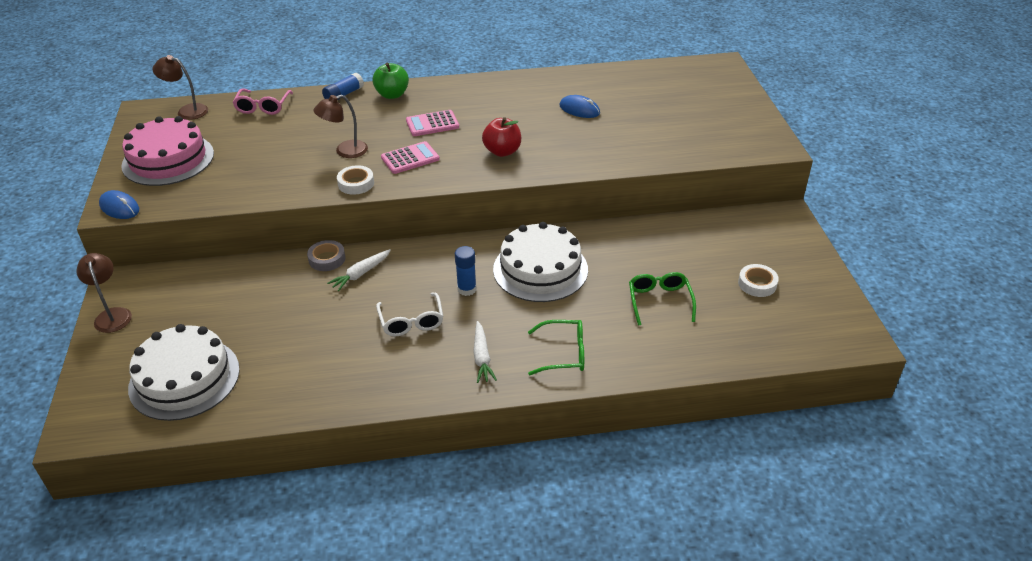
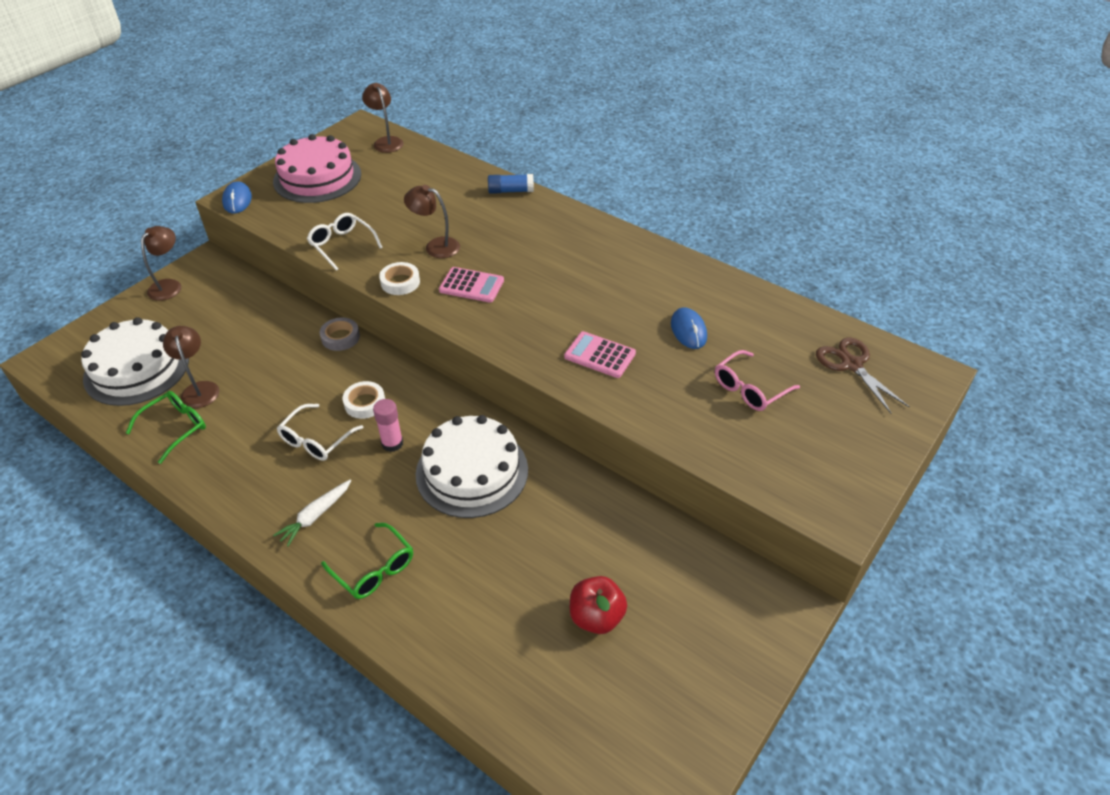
camera: 45 degrees right, 5 degrees up
pink glasses [233,88,293,115] -> pink glasses moved to [715,350,800,411]
white carrot [327,249,391,291] -> none
green apple [372,63,409,99] -> none
pink calculator [406,110,459,136] -> pink calculator moved to [564,331,636,378]
blue glue stick [455,246,477,296] -> pink glue stick [373,399,403,452]
red apple [482,117,521,157] -> red apple moved to [570,576,627,634]
green glasses [629,272,696,326] -> green glasses moved to [126,391,206,464]
white tape [738,264,779,297] -> white tape moved to [343,381,385,419]
none -> brown lamp [163,326,219,408]
none -> white glasses [307,213,383,271]
none -> brown scissors [816,338,910,414]

